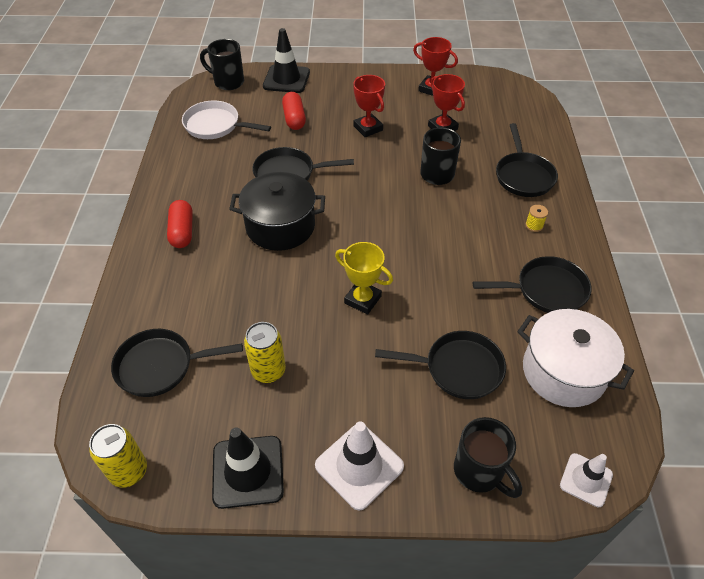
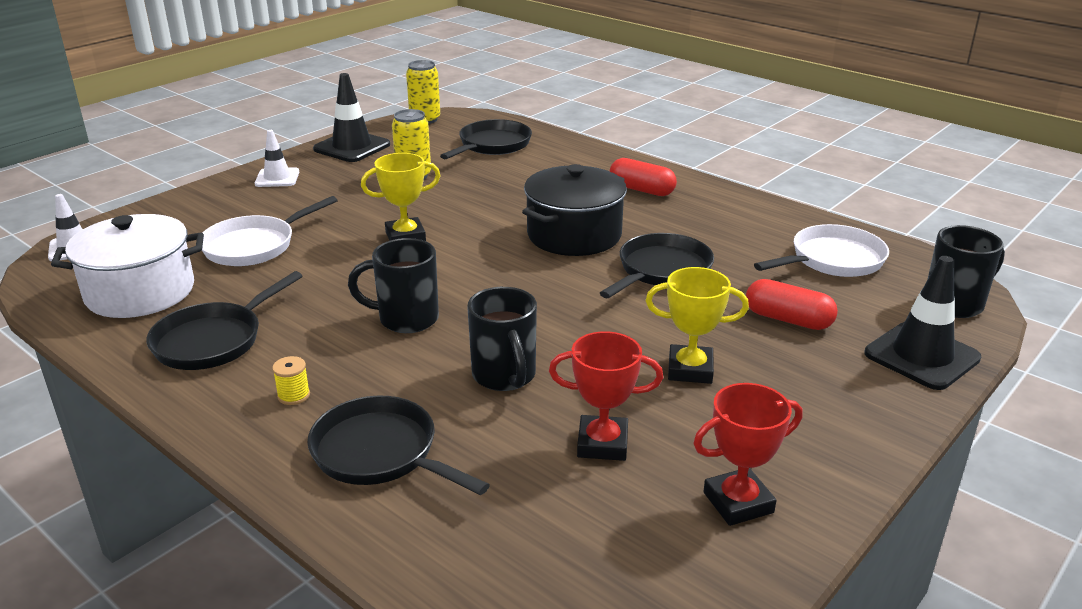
camera: 130 degrees right, 20 degrees down
white traffic cone [315,421,404,510] -> white traffic cone [255,130,299,187], size x0.63
red trophy [353,75,385,137] -> yellow trophy [646,267,749,384]
black pan [375,331,506,399] -> white pan [202,196,338,266]
black mug [454,417,522,498] -> black mug moved to [348,238,439,333]

